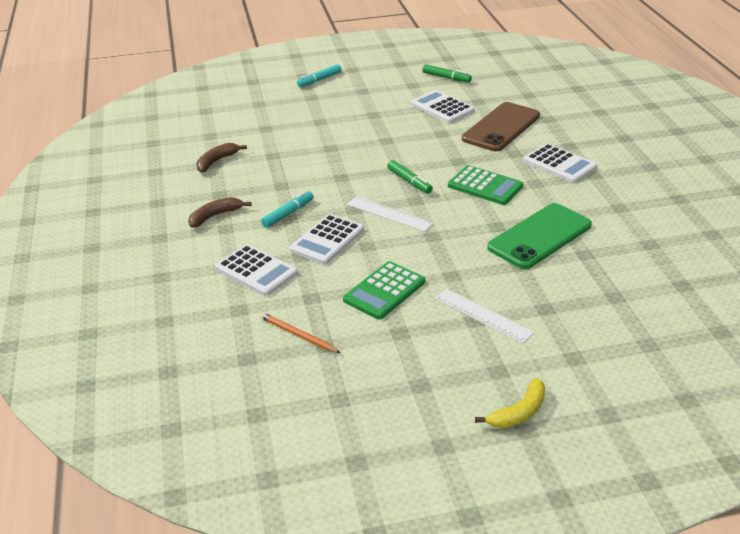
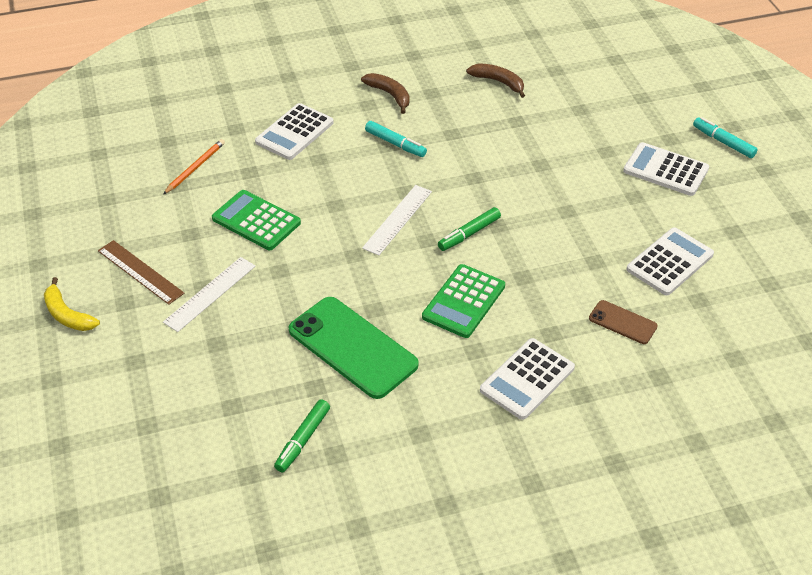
camera: 85 degrees right, 10 degrees up
white calculator [289,214,364,265] -> white calculator moved to [623,142,709,196]
green marker [422,64,472,82] -> green marker moved to [274,400,330,472]
brown phone [462,102,540,151] -> brown phone [589,300,658,344], size x0.49
none -> brown ruler [98,240,184,305]

